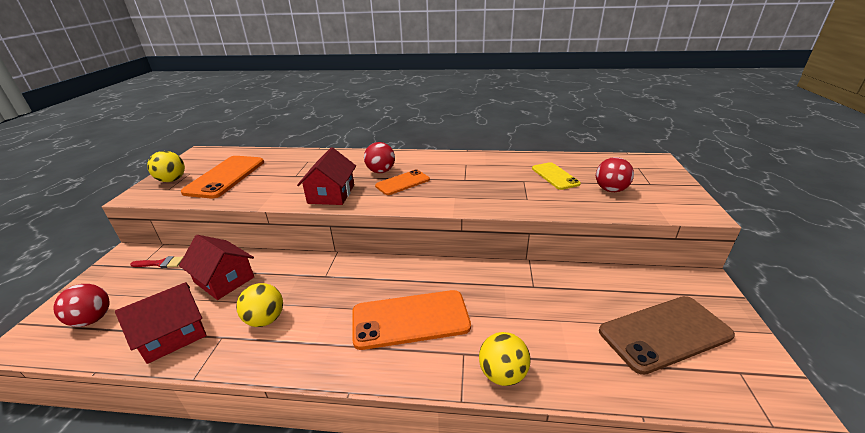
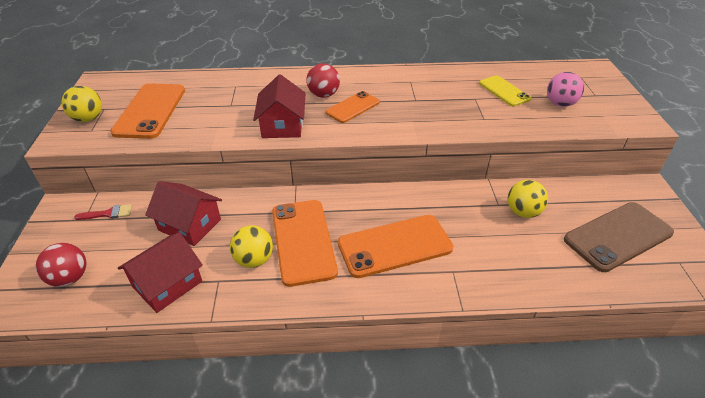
camera: 10 degrees left, 10 degrees up
yellow ball [479,332,531,386] -> yellow ball moved to [508,180,548,218]
red ball [596,157,634,192] -> pink ball [547,72,584,107]
none -> orange phone [272,200,338,287]

